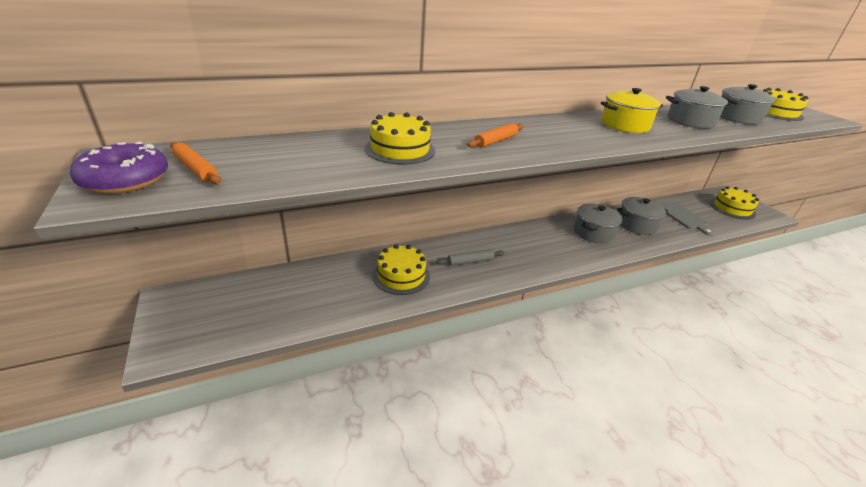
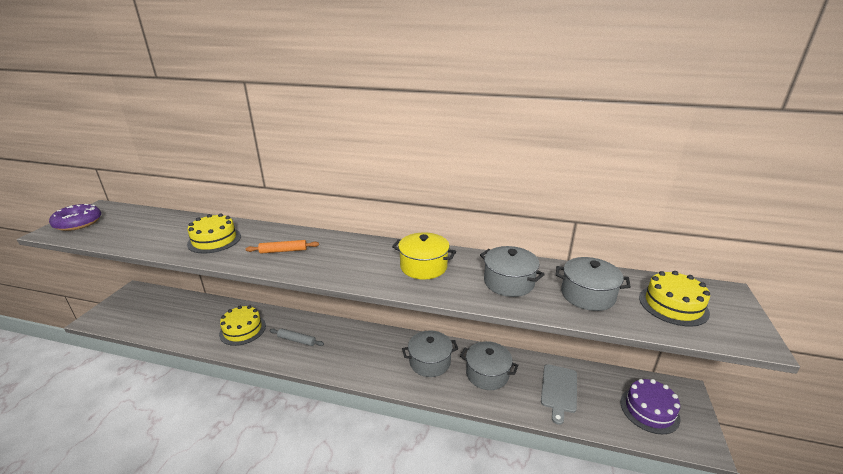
camera: 40 degrees right, 5 degrees down
orange rolling pin [170,141,221,185] -> none
yellow cake [710,186,759,220] -> purple cake [620,379,680,434]

